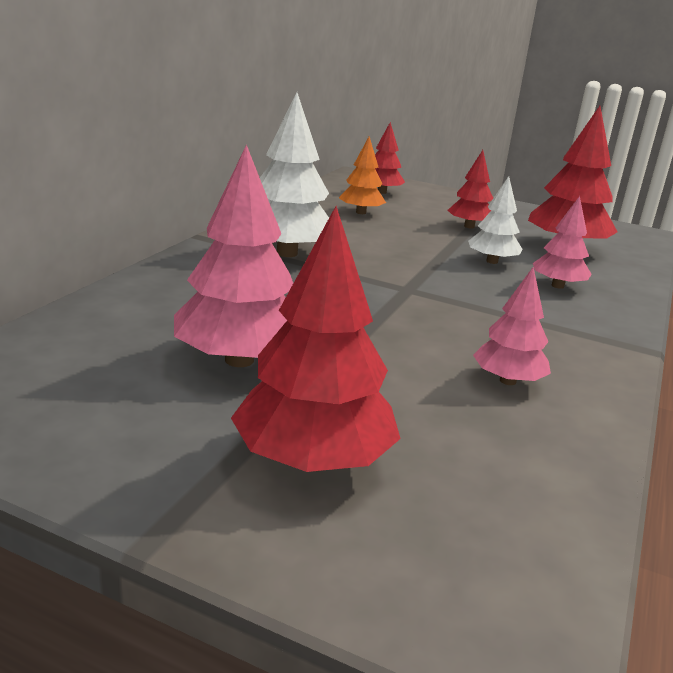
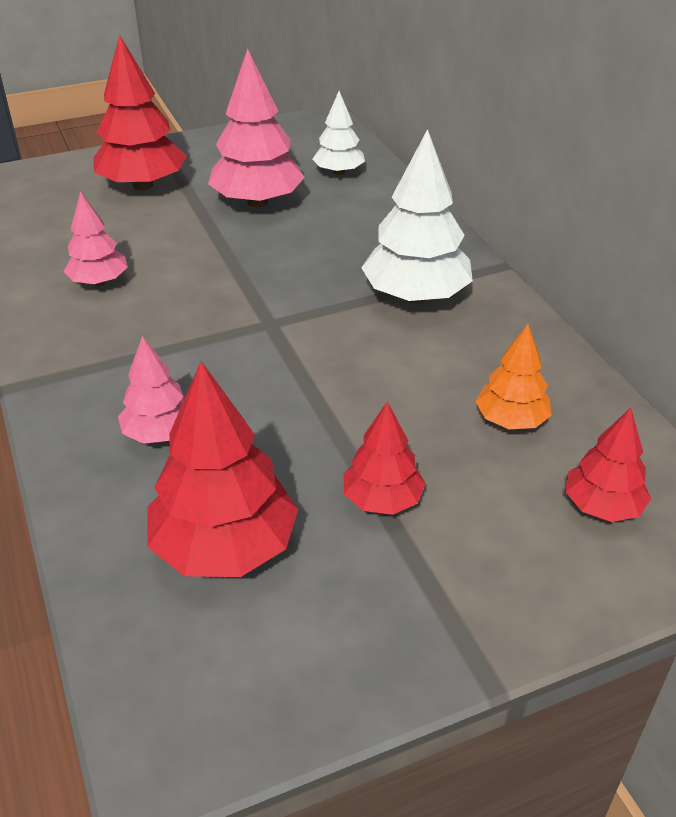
camera: 135 degrees right, 15 degrees up
white tree [468,176,523,264] -> white tree moved to [313,91,365,175]

